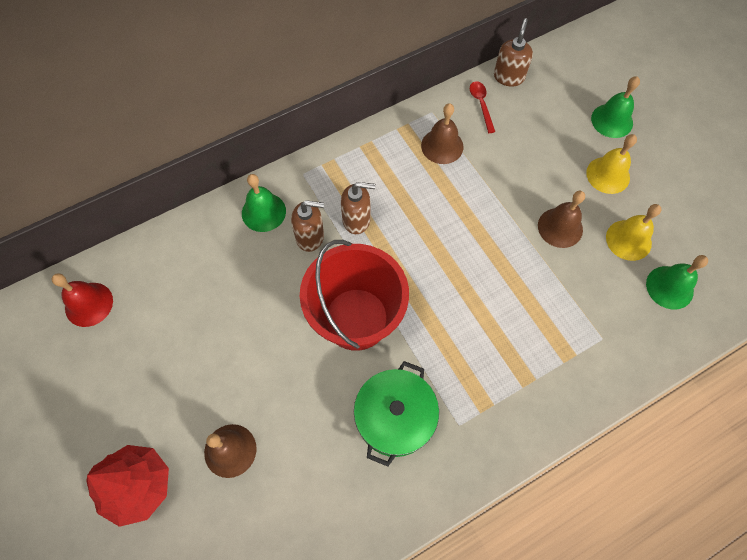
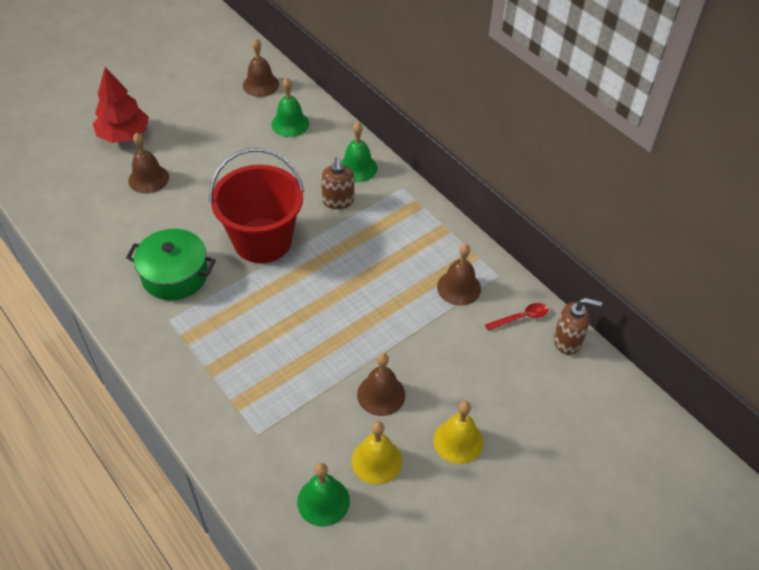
camera: 80 degrees right, 15 degrees down
red bell [52,273,113,327] -> brown bell [243,39,279,97]
brown soap dispenser [341,182,375,234] -> none
green bell [591,76,640,138] -> green bell moved to [271,78,309,137]

